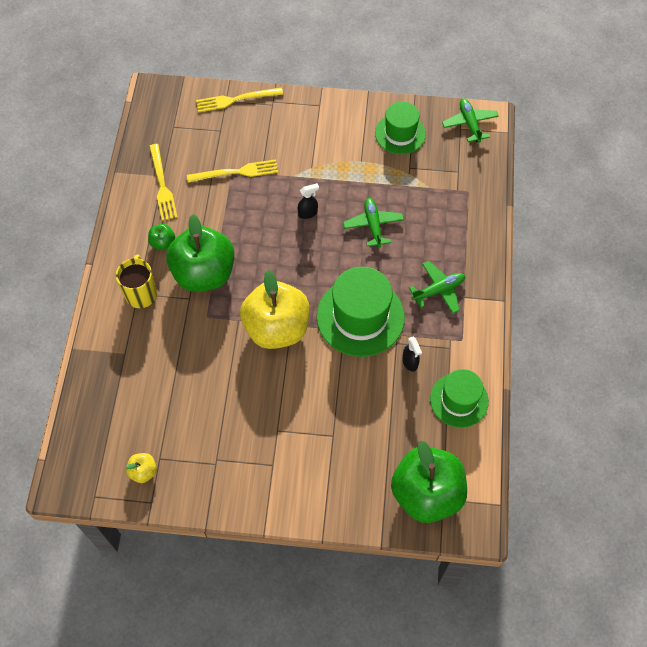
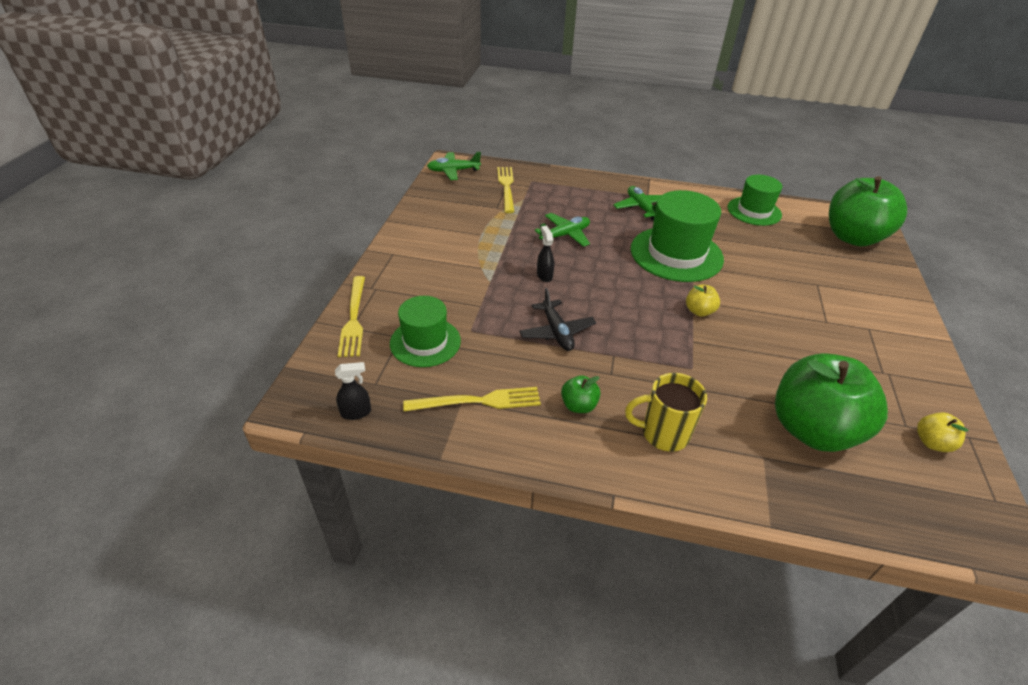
camera: 85 degrees left, 20 degrees down
green apple [166,214,234,292] -> green apple moved to [775,353,888,452]
yellow fork [187,159,278,183] -> yellow fork moved to [497,167,515,213]
yellow apple [240,270,310,349] -> yellow apple [686,284,720,317], size x0.41
green plane [343,198,404,248] -> green plane turned 150 degrees clockwise [535,213,590,247]
green hat [375,102,426,154] -> green hat moved to [390,296,461,367]
black spray bottle [402,336,422,371] -> black spray bottle moved to [335,362,371,420]
none -> black plane [519,288,596,351]

